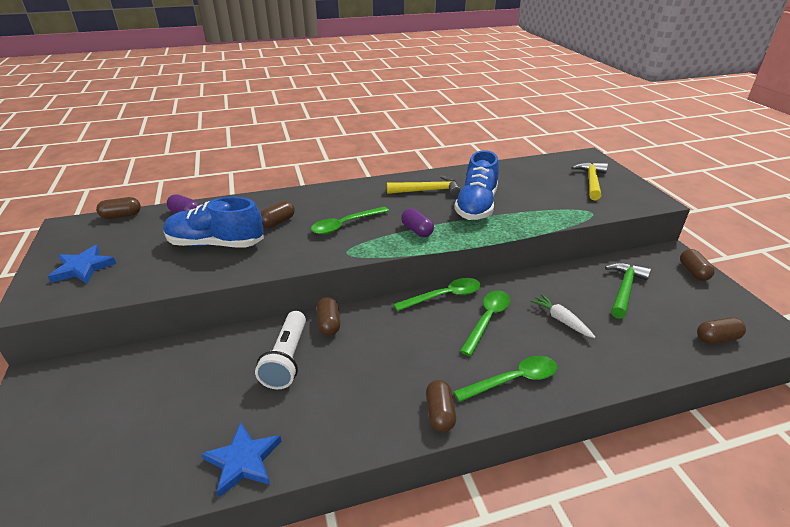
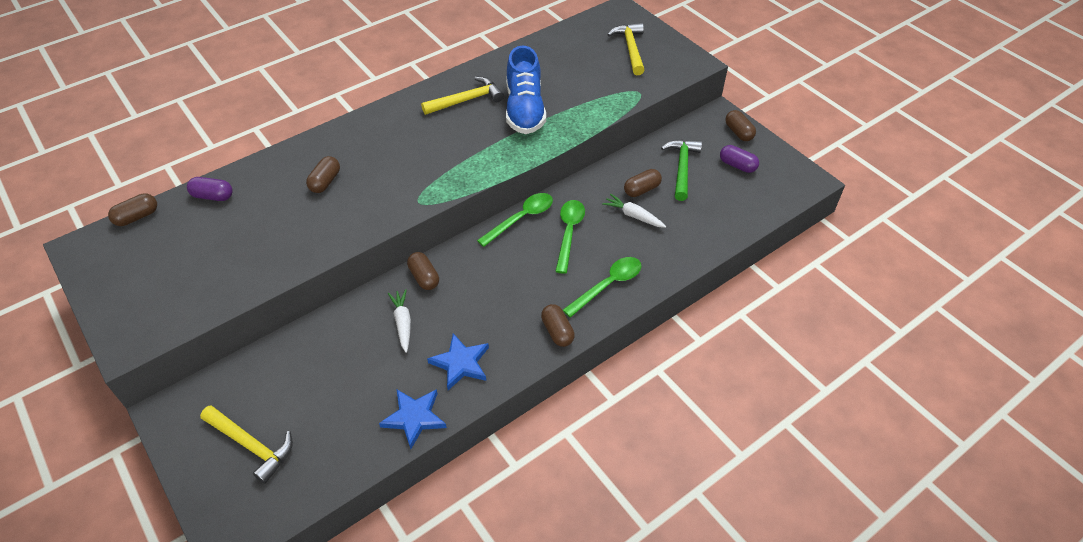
camera: 20 degrees left, 15 degrees up
blue star [48,245,116,284] -> blue star moved to [427,333,489,390]
blue shoe [163,197,264,248] -> none
white flashlight [255,311,306,389] -> white carrot [388,289,411,353]
green spoon [311,207,389,234] -> none
purple capsule [401,208,434,237] -> purple capsule moved to [720,145,759,173]
brown capsule [697,317,746,344] -> brown capsule moved to [624,169,662,197]
none -> yellow hammer [200,405,293,484]

